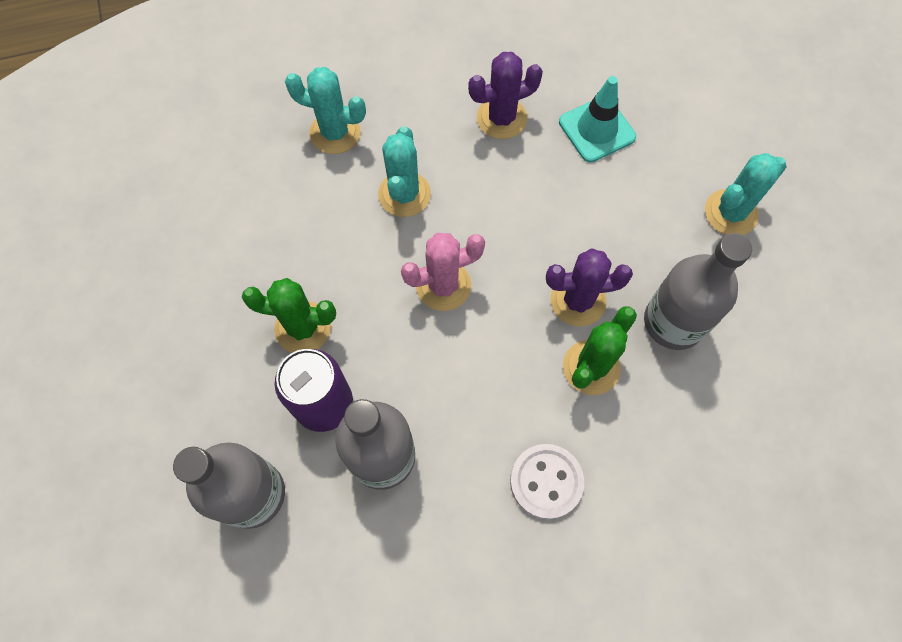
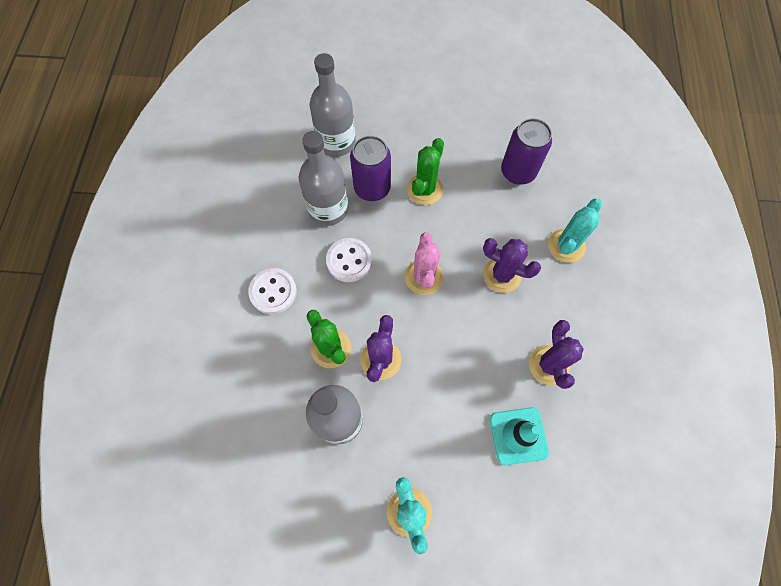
camera: 110 degrees right, 0 degrees up
turquoise cactus [378,126,431,217] -> purple cactus [483,238,541,293]
none -> white button [326,238,372,282]
none -> purple can [501,118,552,185]

